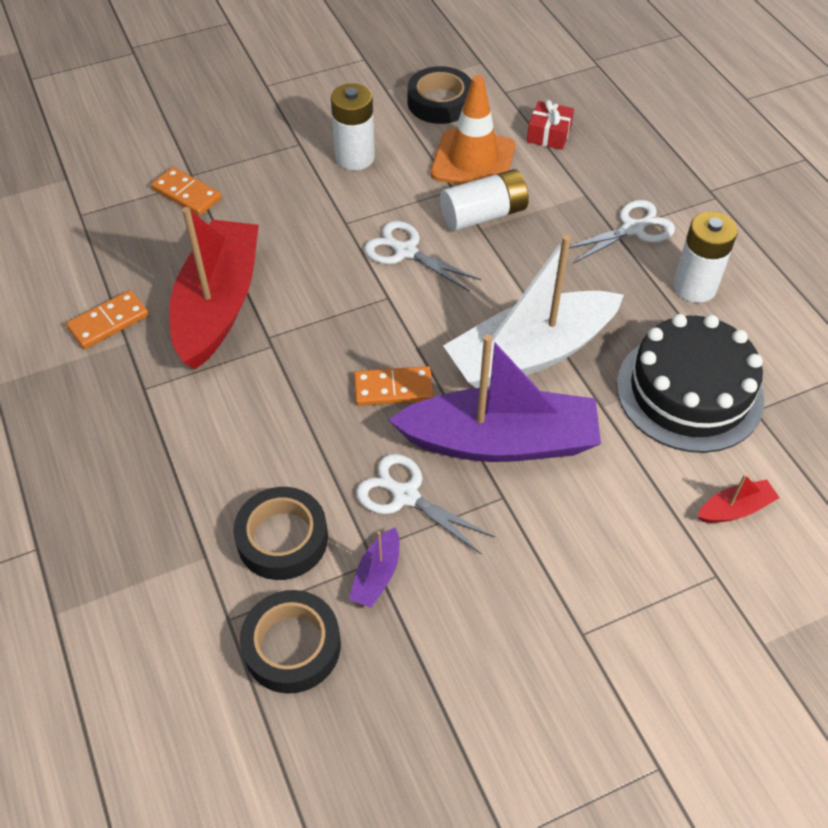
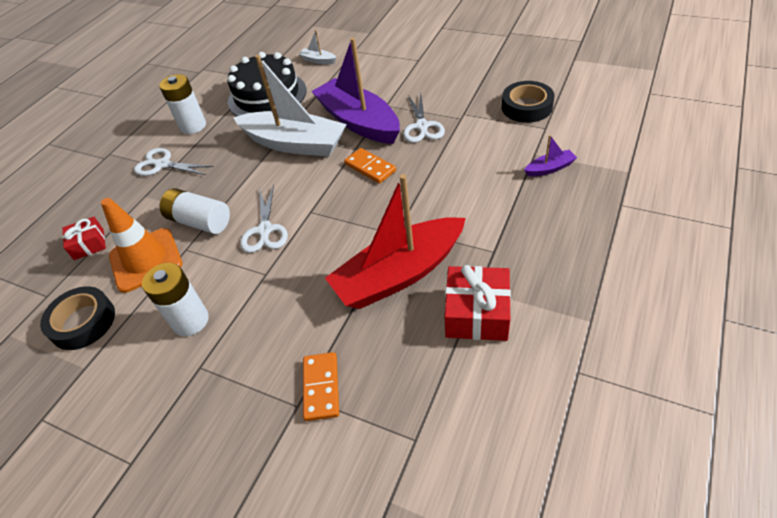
camera: 125 degrees left, 5 degrees down
orange domino [66,290,149,349] -> red gift [444,265,511,341]
black tape [233,487,328,580] -> none
purple boat [349,527,400,608] -> purple boat moved to [524,135,577,177]
red boat [697,474,780,523] -> white boat [299,30,336,64]

